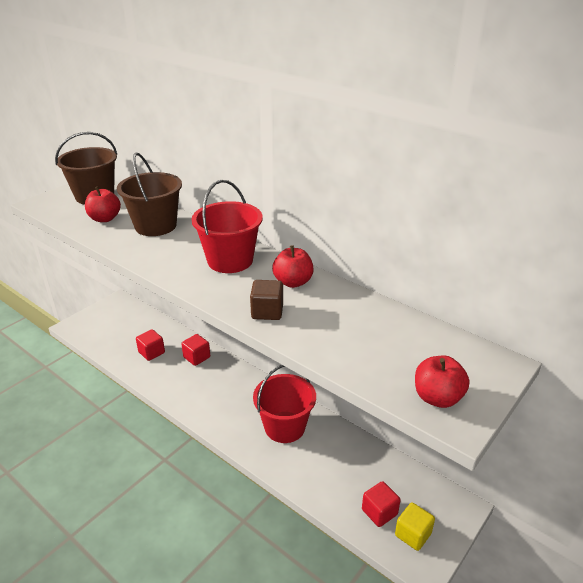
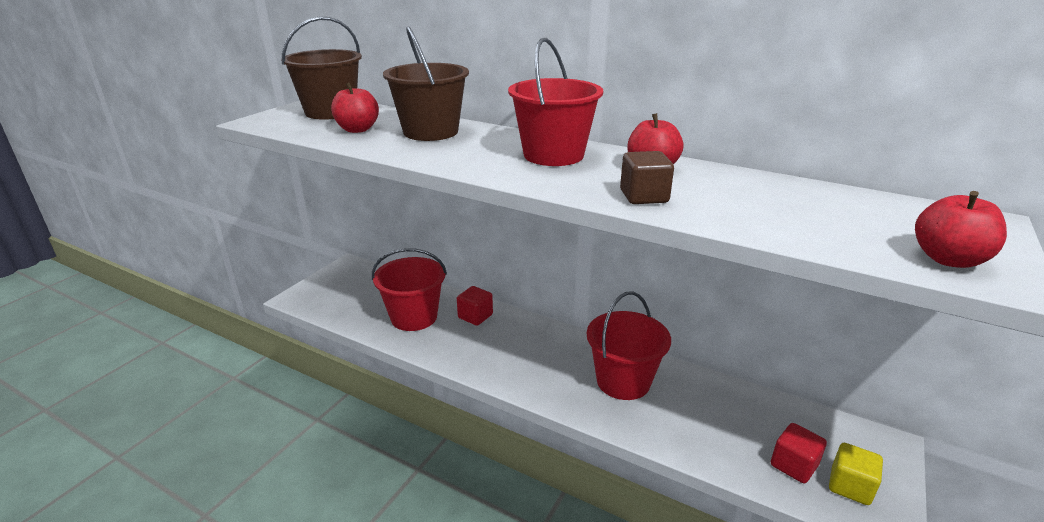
camera: 10 degrees left, 5 degrees down
red cube [136,329,165,361] -> red bucket [372,248,447,331]

